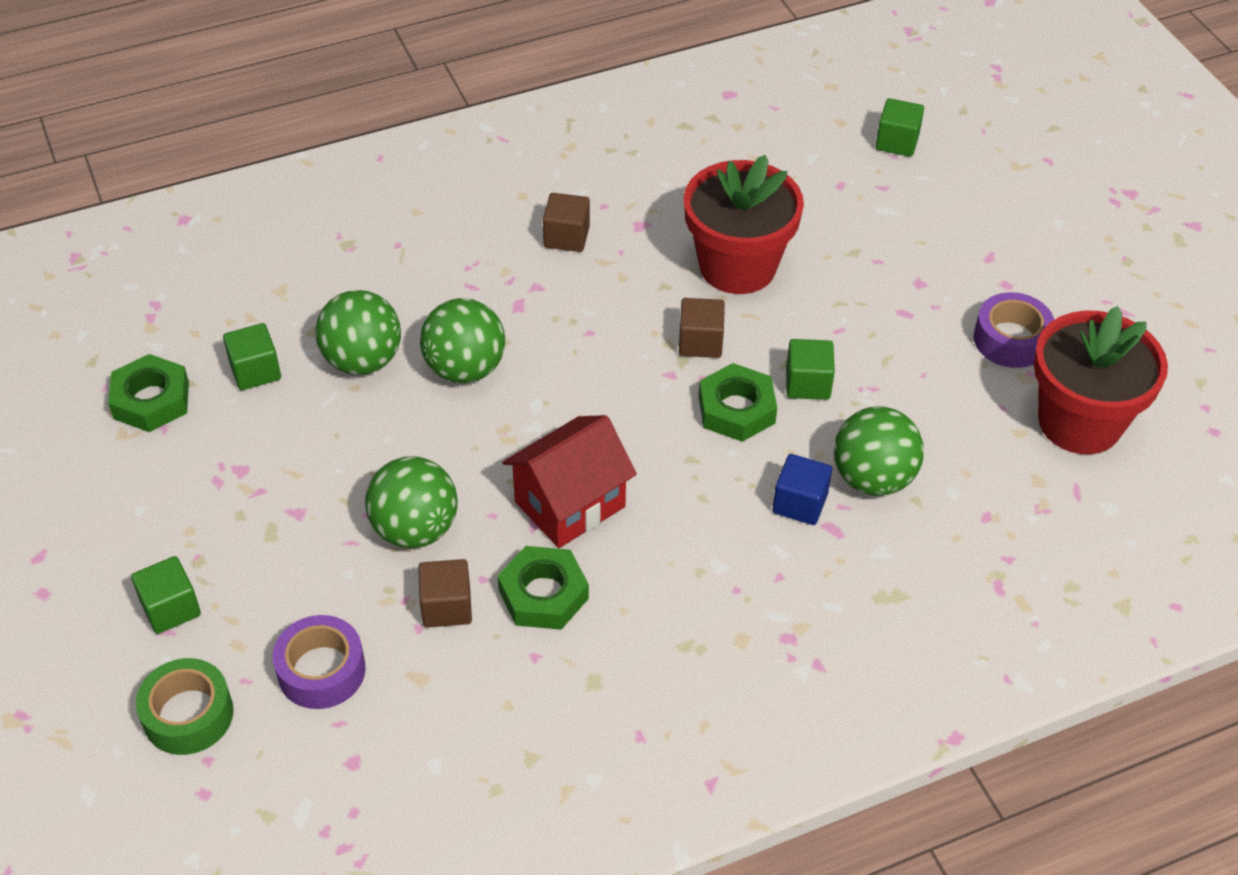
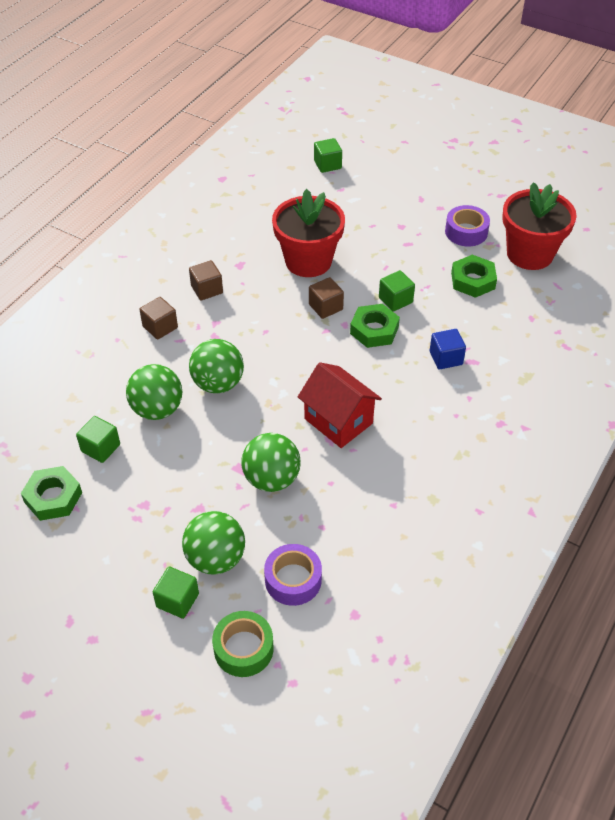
camera: 35 degrees left, 0 degrees up
brown cube [418,559,472,628] -> brown cube moved to [139,297,178,340]
green nut [498,546,589,630] -> green nut moved to [451,255,497,298]
red house [502,415,637,548] -> red house turned 60 degrees counterclockwise [298,362,382,448]
green ball [834,406,924,496] -> green ball moved to [182,511,245,575]

